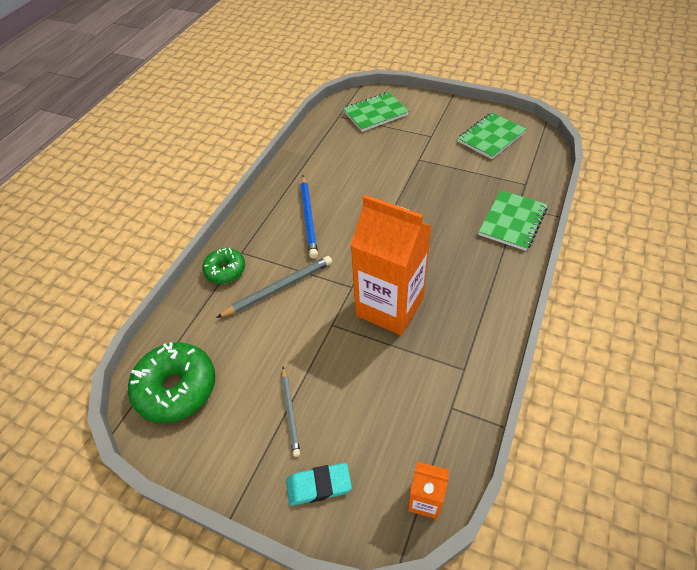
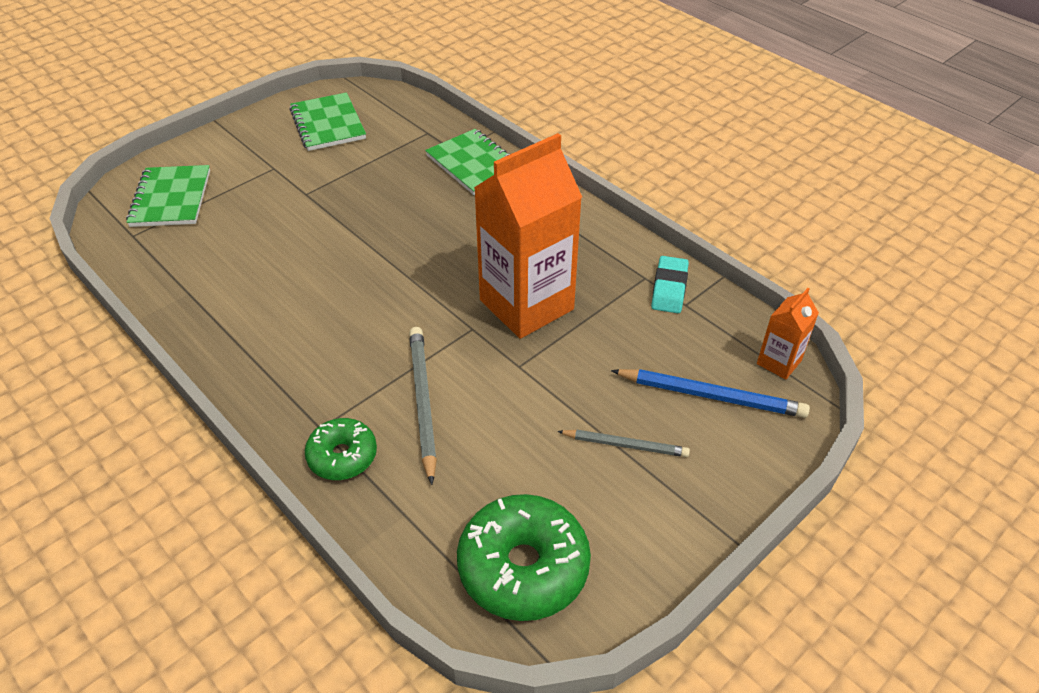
camera: 70 degrees left, 5 degrees down
turquoise eraser [286,463,352,506] -> turquoise eraser moved to [651,256,689,313]
blue pencil [300,175,318,259] -> blue pencil moved to [611,369,810,418]

